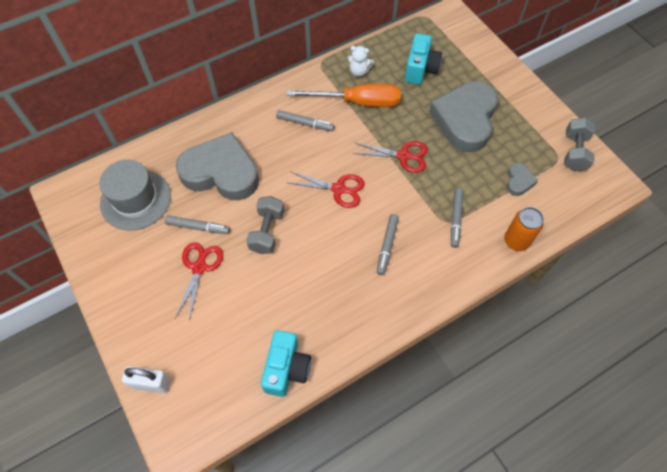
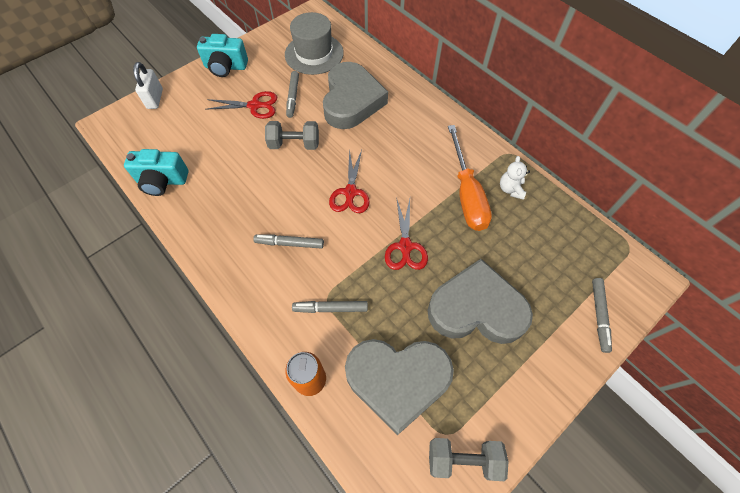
camera: 80 degrees right, 0 degrees up
grey marker [276,110,334,131] -> grey marker moved to [592,278,612,353]
turquoise camera [405,33,442,85] -> turquoise camera moved to [197,34,248,77]
grey heart [507,163,538,196] -> grey heart [345,339,454,435], size x2.33

